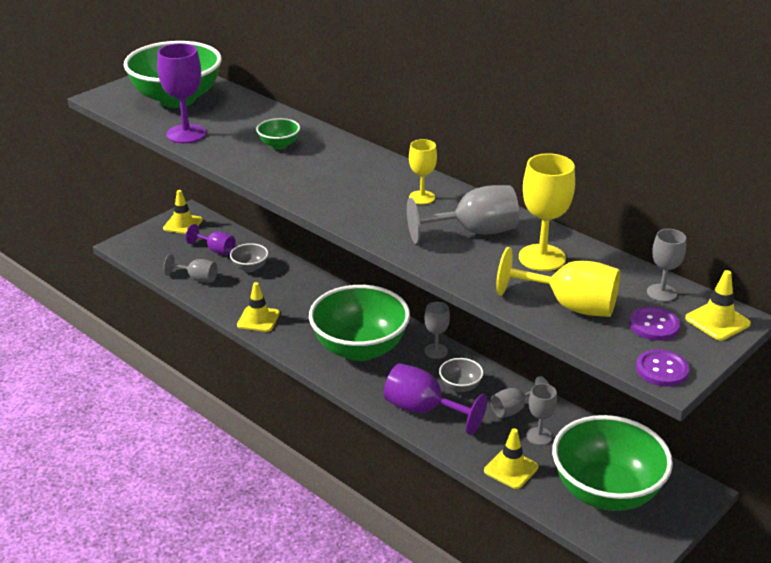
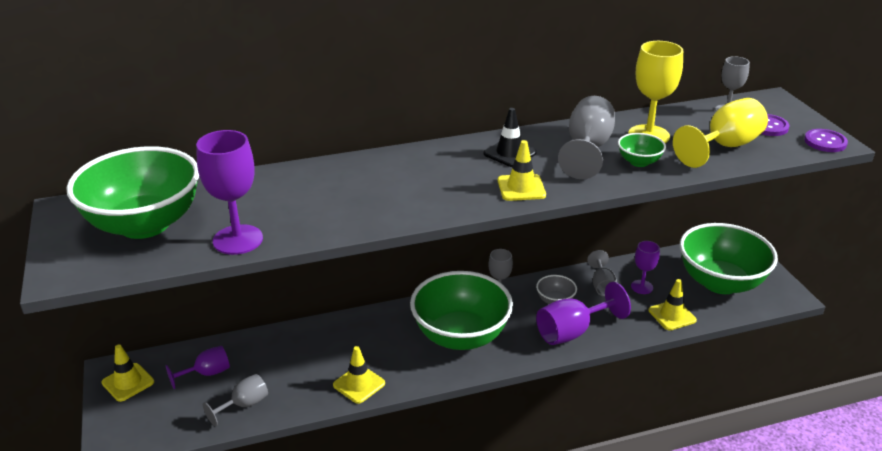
camera: 60 degrees left, 0 degrees up
grey bowl [230,243,268,272] -> none
green bowl [256,118,300,149] -> green bowl moved to [618,133,666,167]
yellow goblet [409,139,437,205] -> black traffic cone [484,108,536,167]
grey goblet [526,384,557,445] -> purple goblet [631,241,660,294]
yellow traffic cone [685,270,751,341] -> yellow traffic cone moved to [498,140,546,201]

